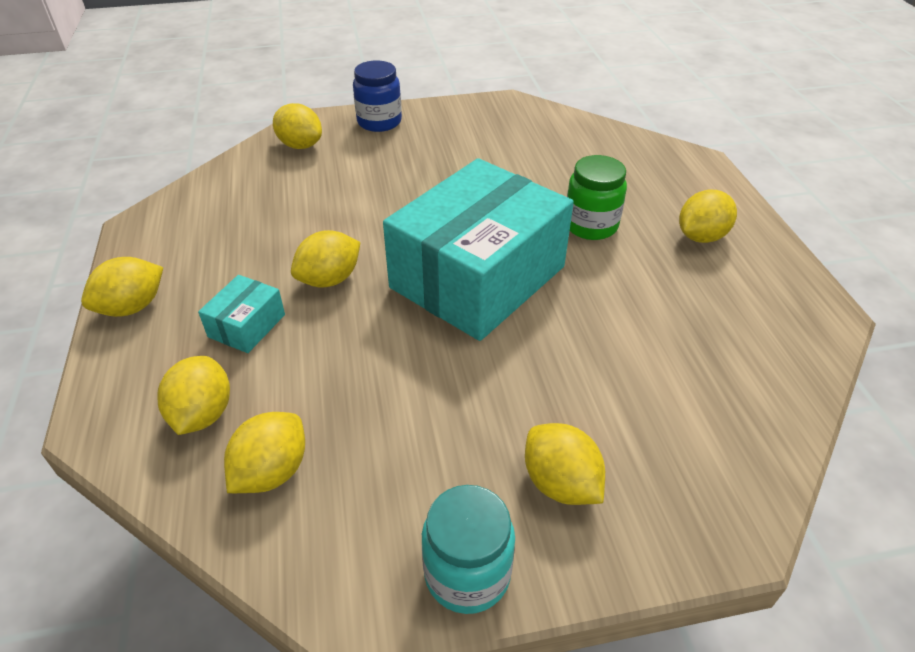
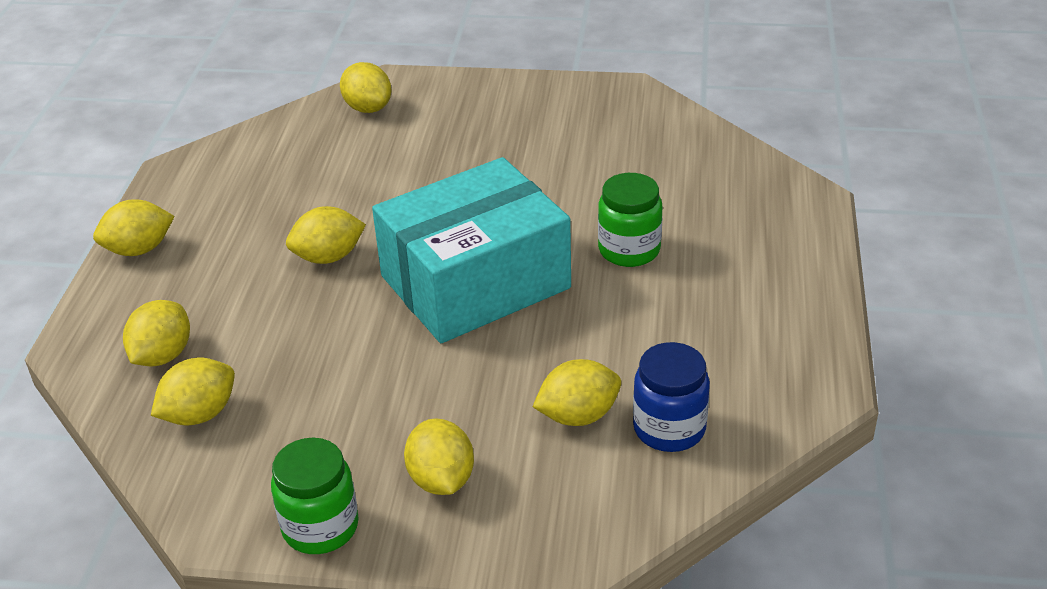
camera: 20 degrees right, 5 degrees down
turquoise box [198,275,285,353] -> none
blue jar [353,60,402,132] -> blue jar moved to [633,342,710,452]
turquoise jar [422,485,515,614] -> green jar [271,438,359,554]
yellow lemon [679,190,737,243] -> yellow lemon moved to [532,359,621,426]

